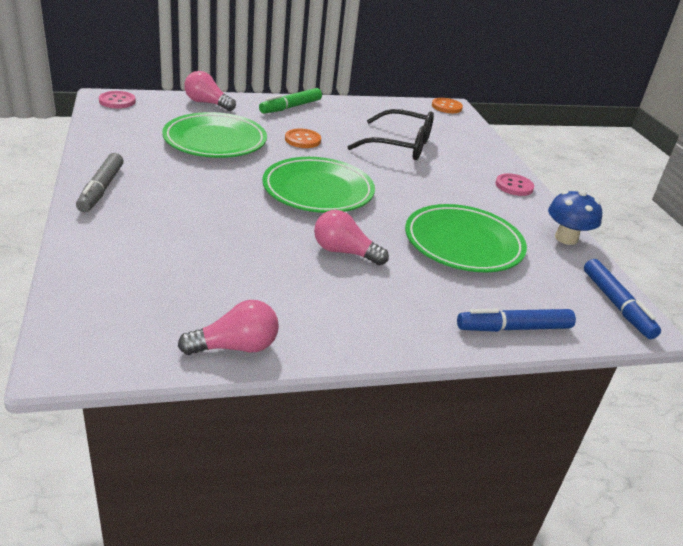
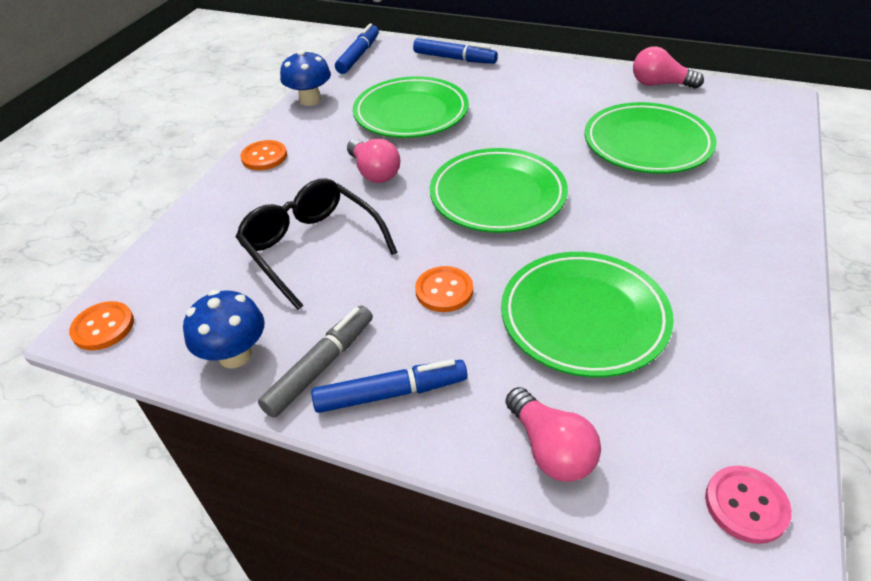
camera: 140 degrees left, 10 degrees up
grey marker [76,153,124,212] -> grey marker moved to [258,306,373,418]
green marker [259,88,322,114] -> blue marker [311,359,467,413]
pink light bulb [314,210,389,265] -> pink light bulb moved to [347,139,400,183]
pink button [495,173,534,196] -> orange button [240,140,287,170]
none -> blue mushroom [183,290,265,368]
none -> green plate [585,102,717,174]

